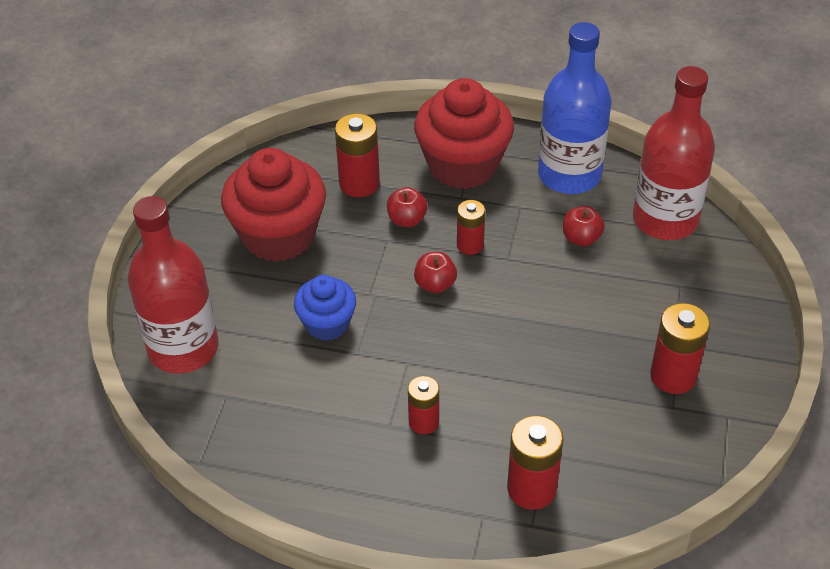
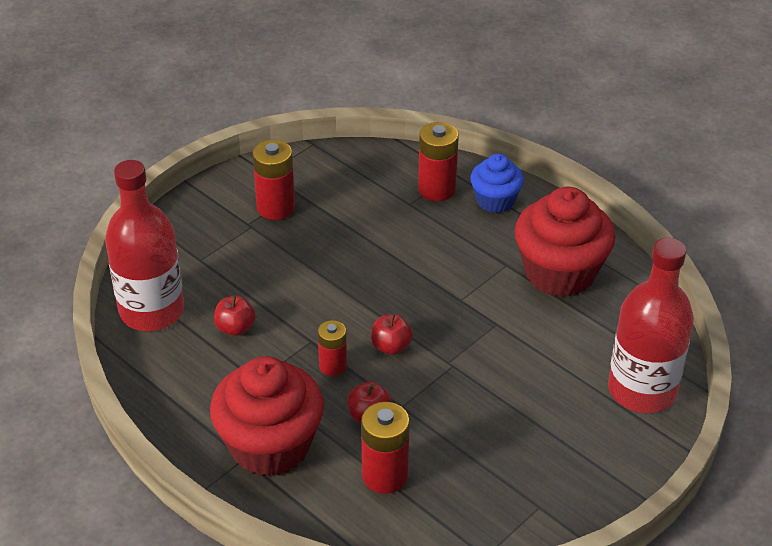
camera: 150 degrees left, 5 degrees down
red cupcake [221,148,326,262] -> red cupcake moved to [515,187,615,297]
blue cupcake [294,275,356,341] -> blue cupcake moved to [470,154,524,213]
red battery [408,376,439,434] -> none
blue bottle [538,22,611,194] -> none

